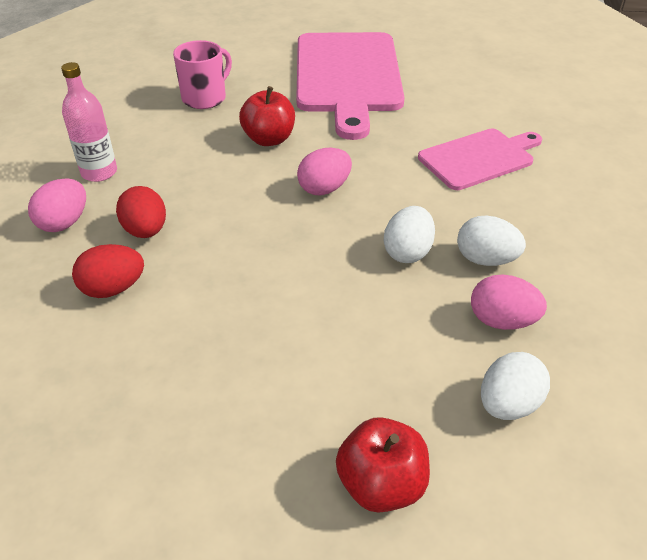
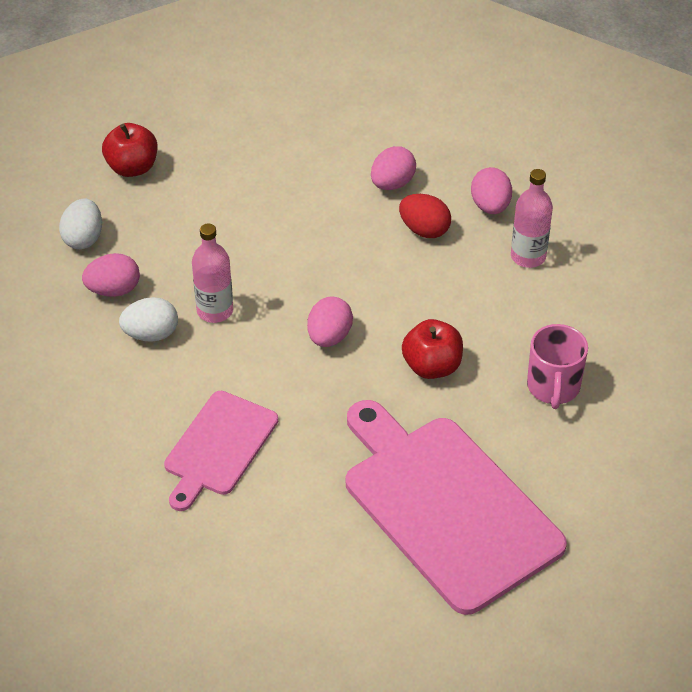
camera: 145 degrees right, 5 degrees up
red egg [72,244,144,298] -> pink egg [371,146,416,190]
white egg [384,206,435,263] -> pink bottle [192,223,233,323]

